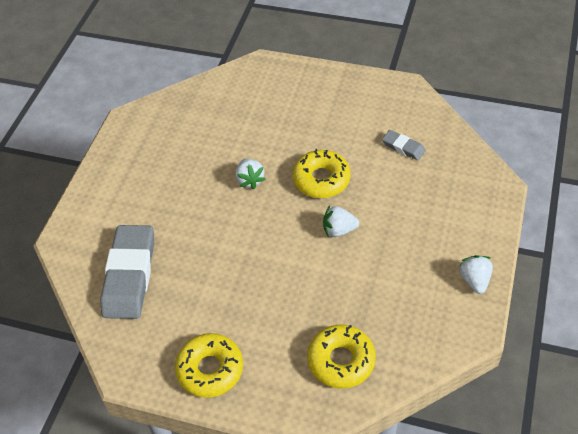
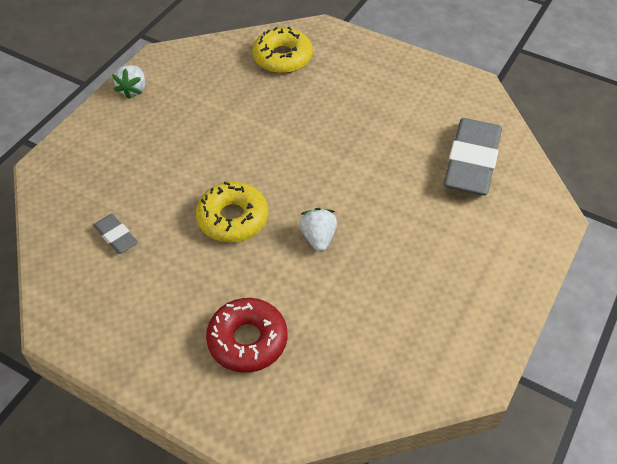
camera: 170 degrees left, 0 degrees up
yellow donut [175,333,243,398] -> none
white strawberry [323,205,359,237] -> none
none -> red donut [206,298,287,373]

